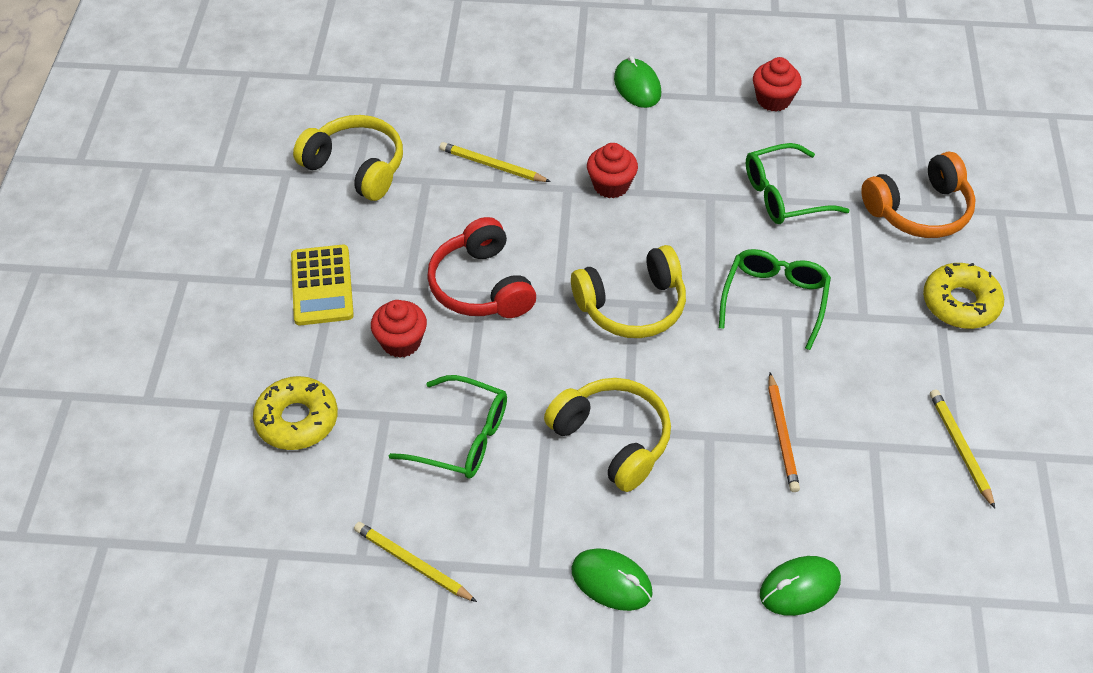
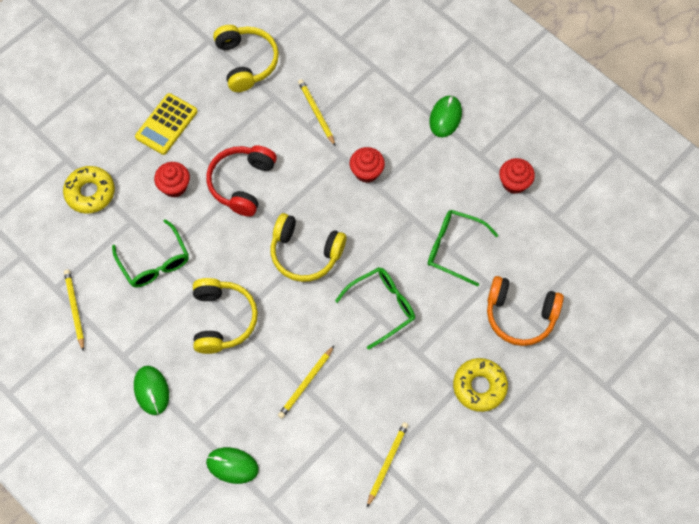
camera: 40 degrees right, 15 degrees up
orange pencil [768,373,800,492] -> yellow pencil [278,346,334,419]

